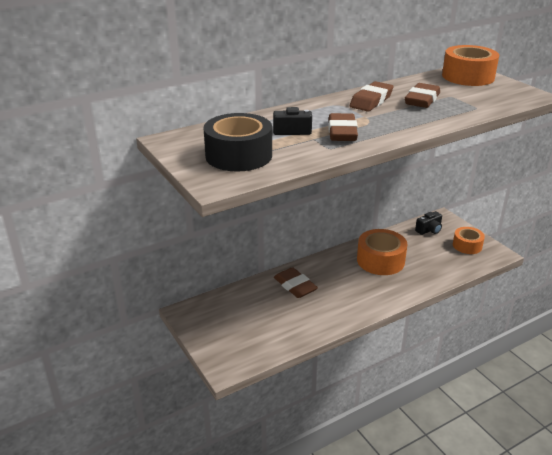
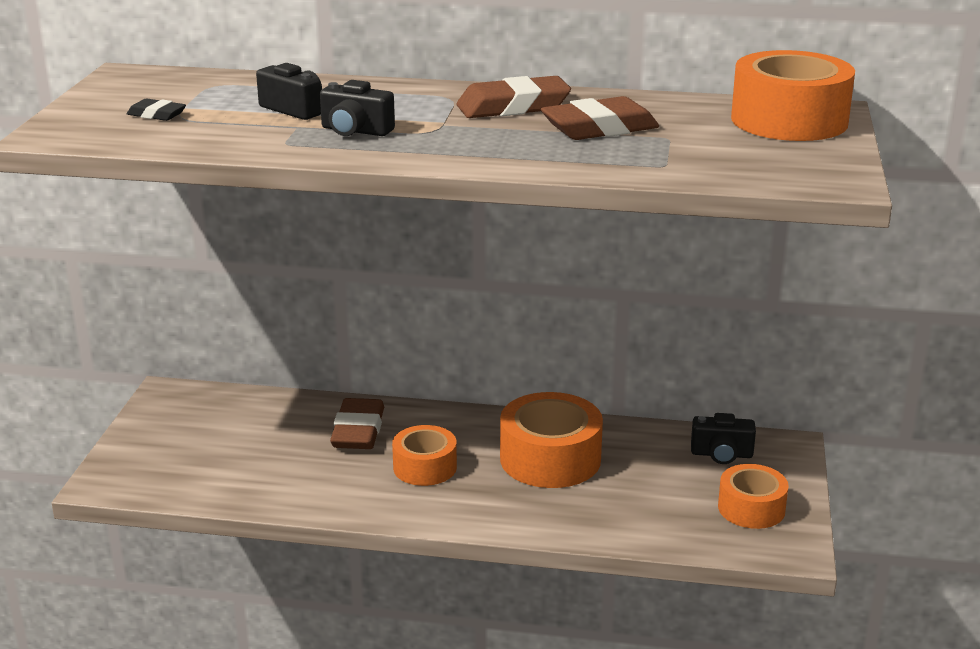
camera: 40 degrees right, 5 degrees down
black tape [204,113,272,172] -> black eraser [127,99,186,121]
brown eraser [328,113,358,141] -> black camera [320,80,395,136]
none -> orange tape [392,425,457,486]

